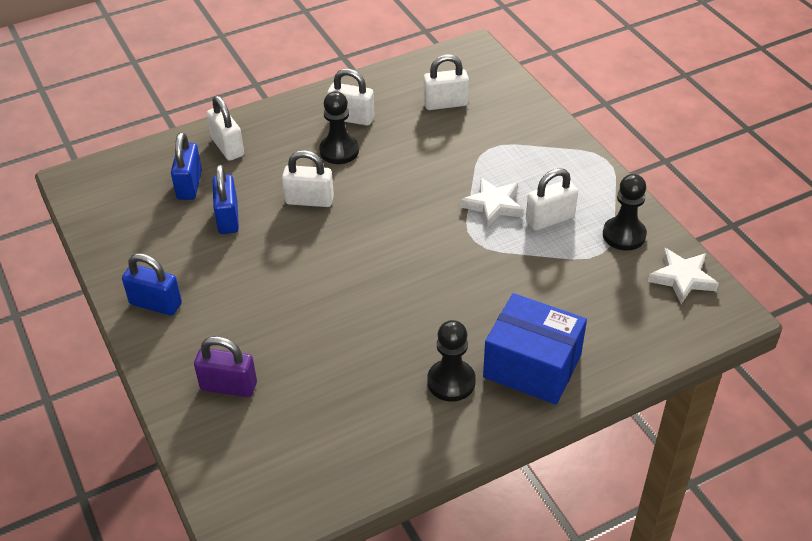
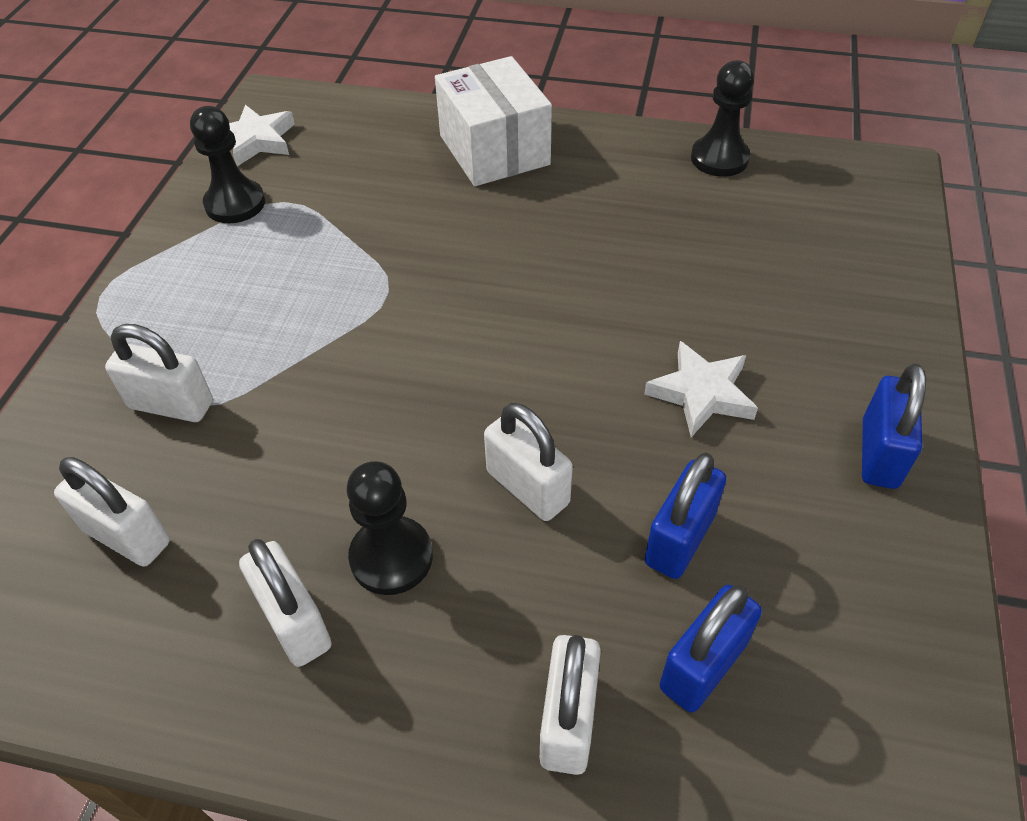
camera: 140 degrees left, 5 degrees up
blue padlock [122,253,182,315] -> blue padlock turned 45 degrees clockwise [862,364,926,489]
purple padlock [194,336,257,397] -> none
black pawn [427,320,476,401] -> black pawn moved to [691,60,754,176]
white star [461,177,524,228] -> white star moved to [644,341,758,437]
blue box [483,293,587,405] -> white box [435,56,552,186]
white padlock [526,168,578,231] -> white padlock moved to [105,324,213,422]

